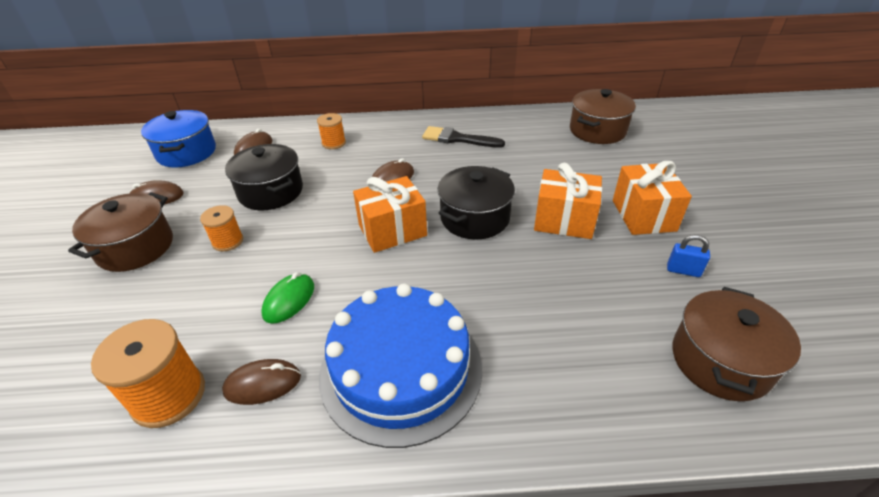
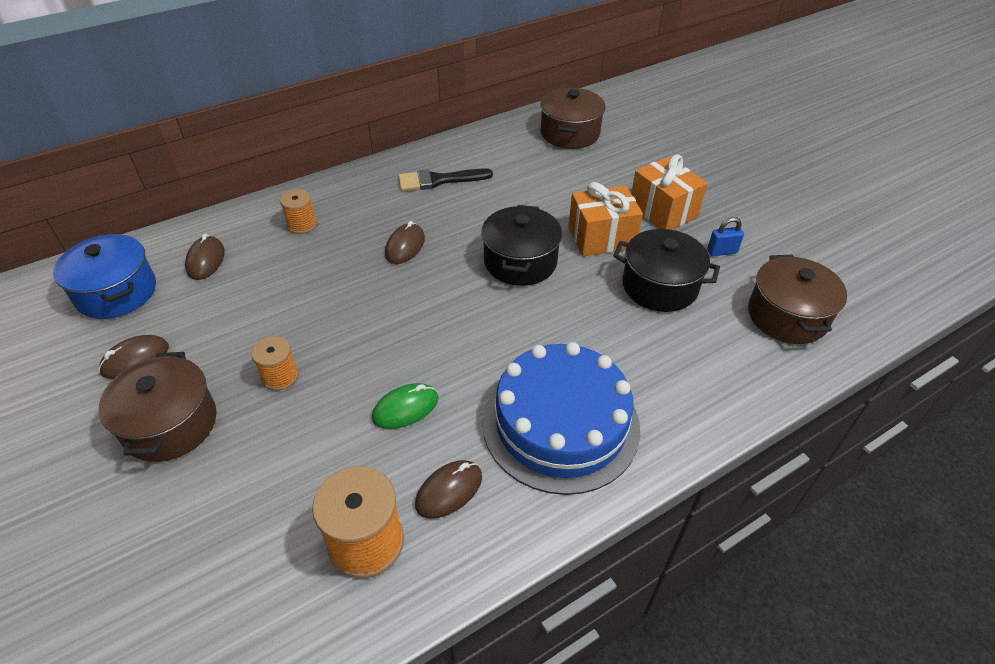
camera: 30 degrees left, 5 degrees up
black pot [225,144,303,210] -> black pot moved to [613,229,720,312]
green mouse [261,272,314,324] -> green mouse turned 60 degrees clockwise [372,383,439,429]
orange gift [353,176,427,253] -> none

